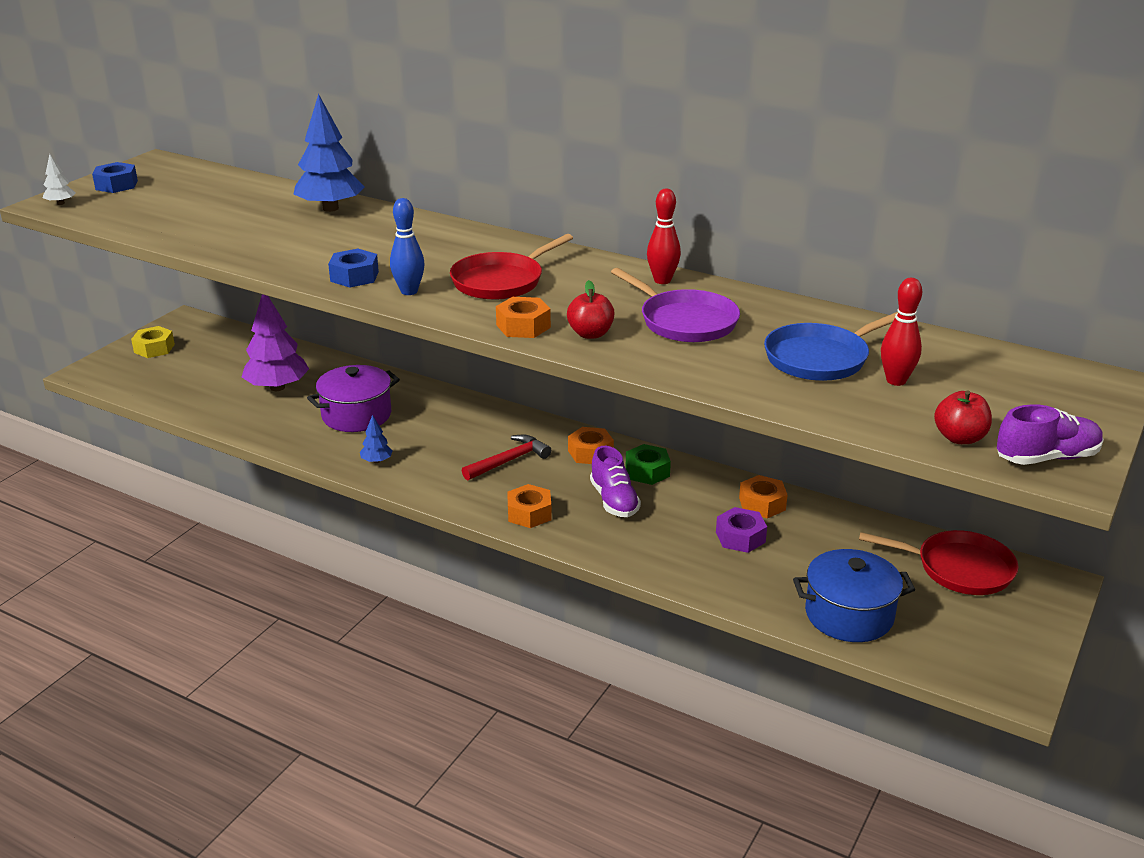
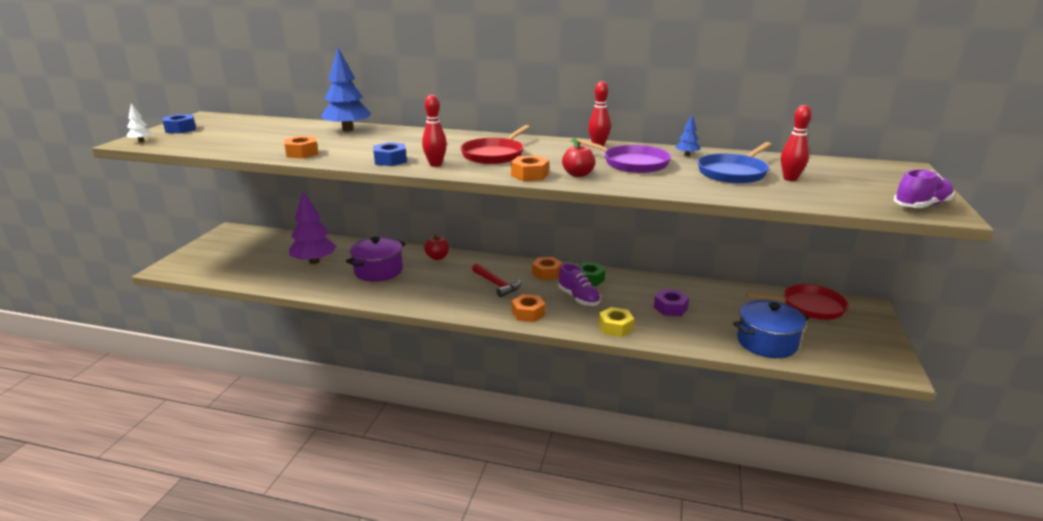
camera: 15 degrees left, 5 degrees down
yellow nut [131,326,175,358] -> yellow nut moved to [598,307,634,337]
blue tree [360,415,393,463] -> blue tree moved to [676,115,701,156]
blue bowling pin [390,198,425,295] -> red bowling pin [422,95,447,167]
red hammer [462,435,551,481] -> red hammer turned 105 degrees clockwise [472,264,521,297]
orange nut [739,475,788,518] -> orange nut moved to [284,136,318,158]
red apple [934,390,992,444] -> red apple moved to [424,235,449,260]

